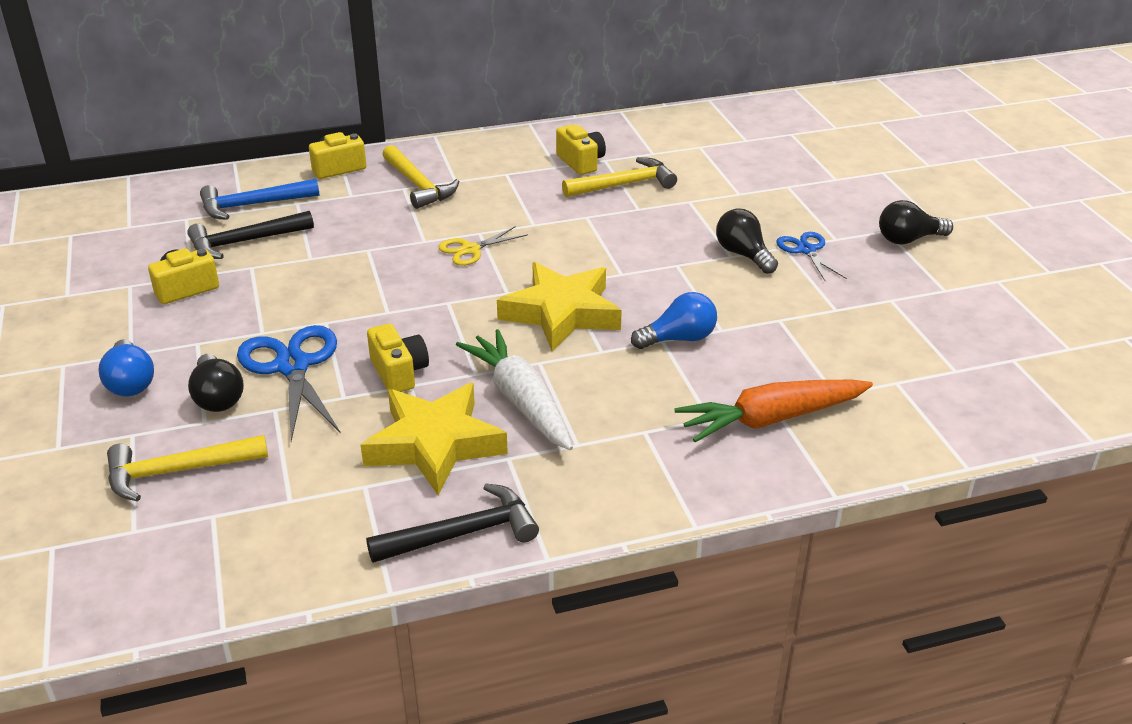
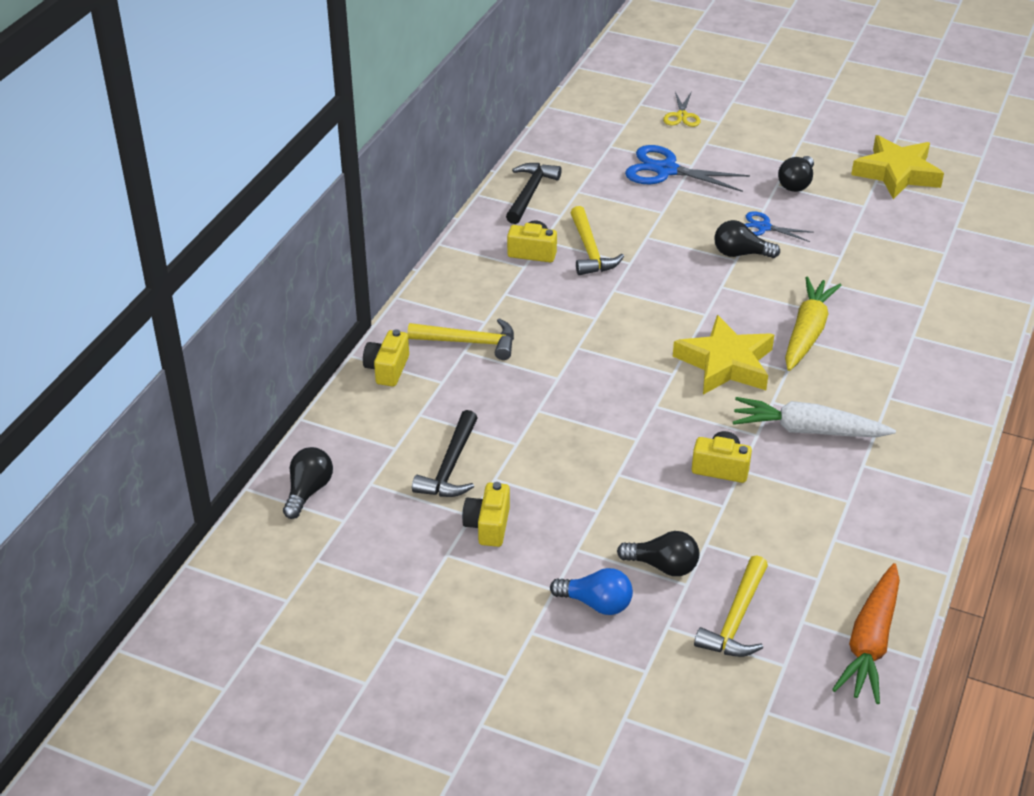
camera: 50 degrees left, 5 degrees up
blue hammer [200,179,319,220] -> none
blue scissors [237,325,341,441] -> blue scissors moved to [625,145,750,192]
yellow star [361,383,508,495] -> yellow star moved to [851,135,944,199]
black hammer [366,483,539,563] -> black hammer moved to [506,163,562,224]
yellow scissors [438,226,528,266] -> yellow scissors moved to [663,92,700,127]
yellow hammer [562,157,677,197] -> yellow hammer turned 150 degrees clockwise [570,206,624,275]
blue light bulb [631,292,717,349] -> yellow carrot [785,276,842,371]
orange carrot [674,380,873,442] -> orange carrot moved to [832,563,900,704]
none -> black light bulb [283,447,333,519]

